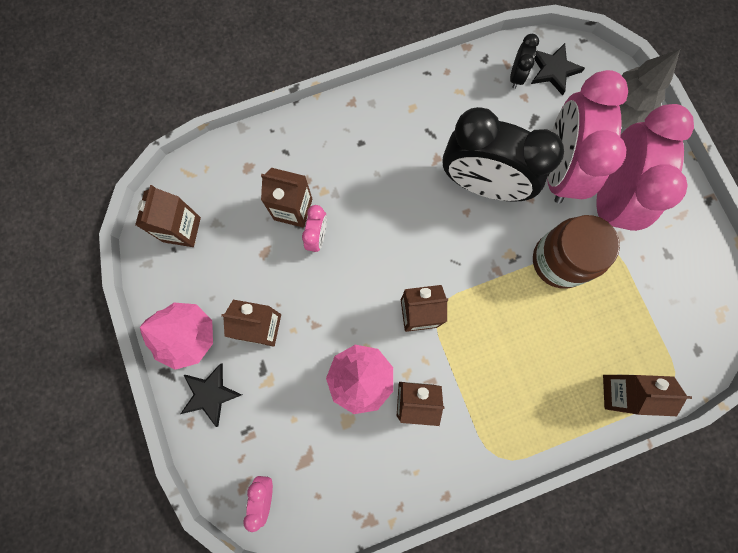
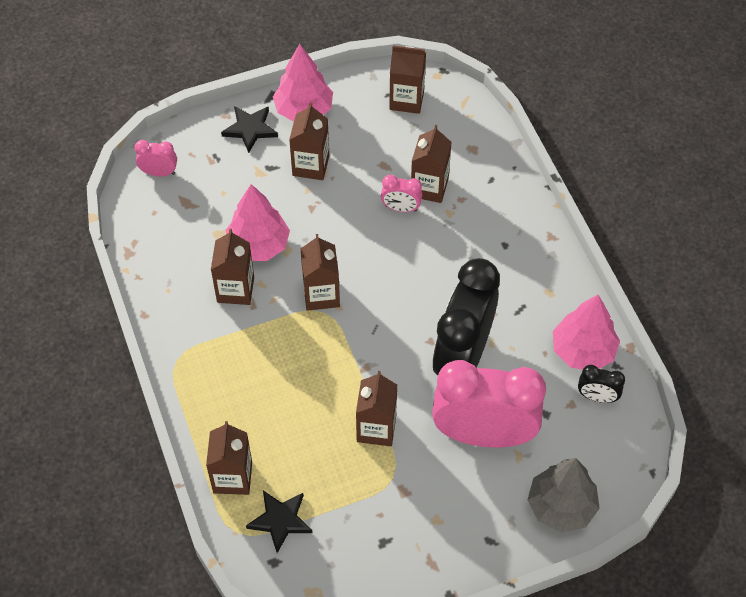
camera: 90 degrees right, 20 degrees down
black star [531,43,585,96] -> black star moved to [246,490,313,553]
brown jar [533,215,620,289] -> brown carton [356,371,397,446]
pink clock [597,104,694,231] -> none
none -> pink tree [553,295,620,370]

